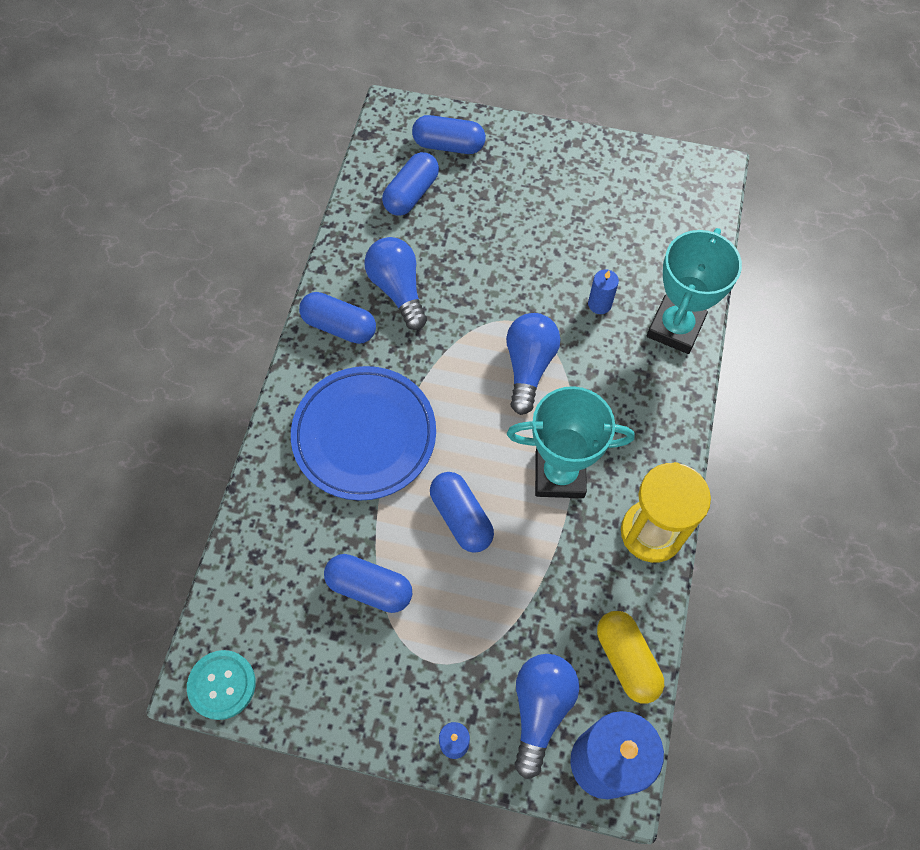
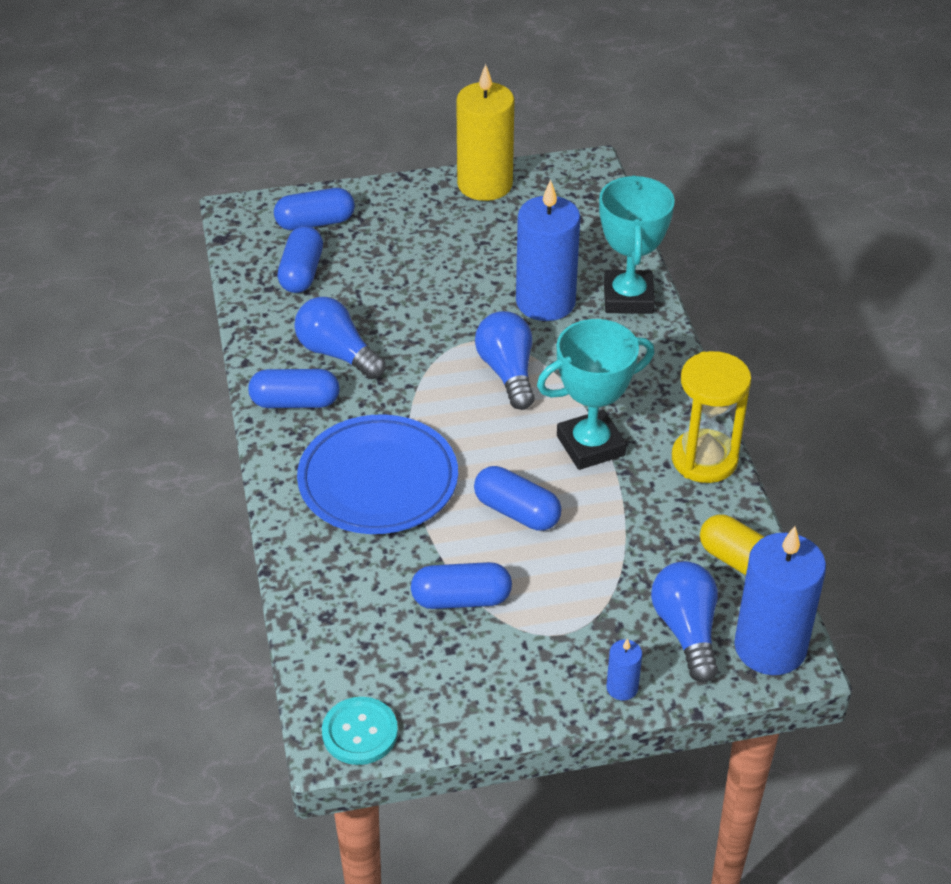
camera: 25 degrees left, 20 degrees down
blue candle [588,269,619,314] -> blue candle [516,179,580,321], size x2.32
none -> yellow candle [456,64,514,201]

